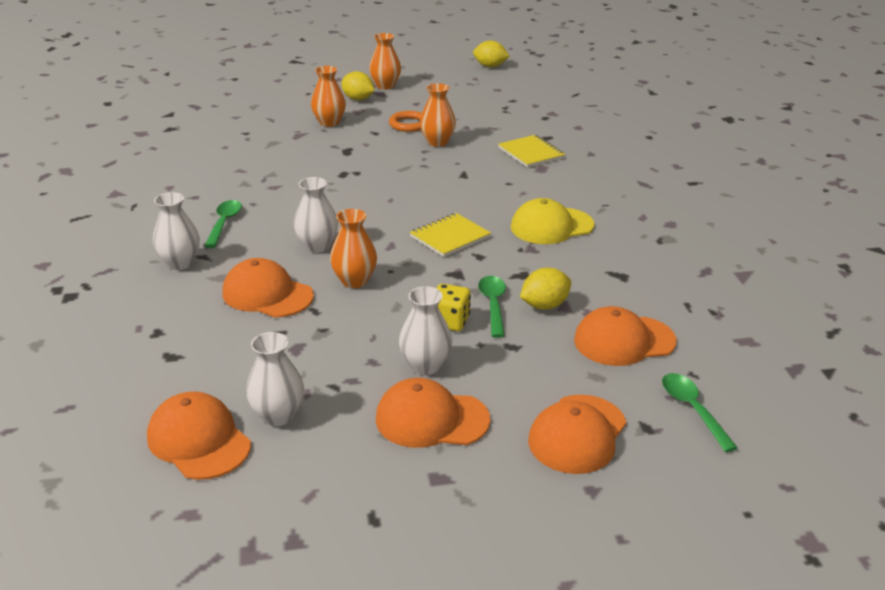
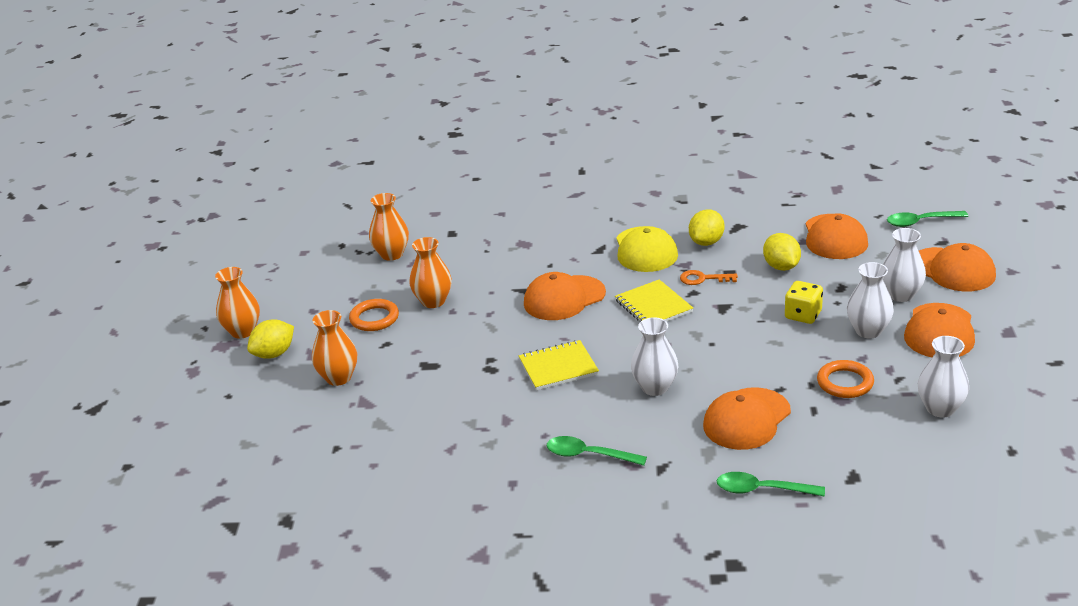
camera: 75 degrees left, 0 degrees up
orange cap [147,392,251,480] -> orange cap moved to [524,272,606,320]
white vase [153,192,200,270] -> white vase moved to [883,228,926,302]
orange vase [330,209,377,288] -> orange vase moved to [369,193,409,261]
yellow lemon [473,40,509,67] -> yellow lemon moved to [689,209,725,246]
green spoon [478,276,506,338] -> green spoon moved to [717,472,825,496]
yellow notebook [498,135,565,167] -> yellow notebook moved to [519,340,599,390]
none -> orange key [680,270,738,285]
none -> orange ring [817,360,874,398]

